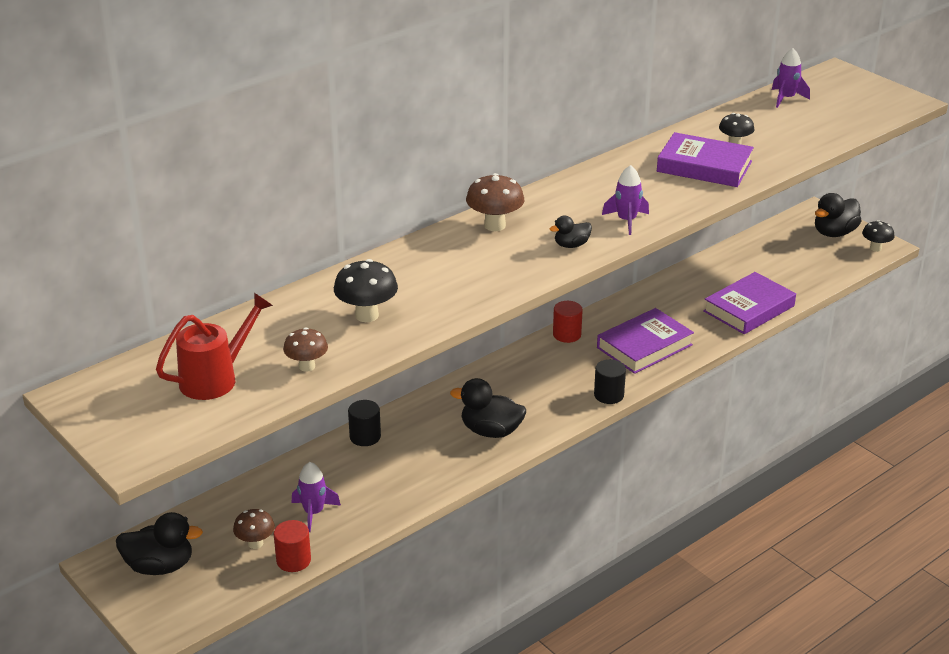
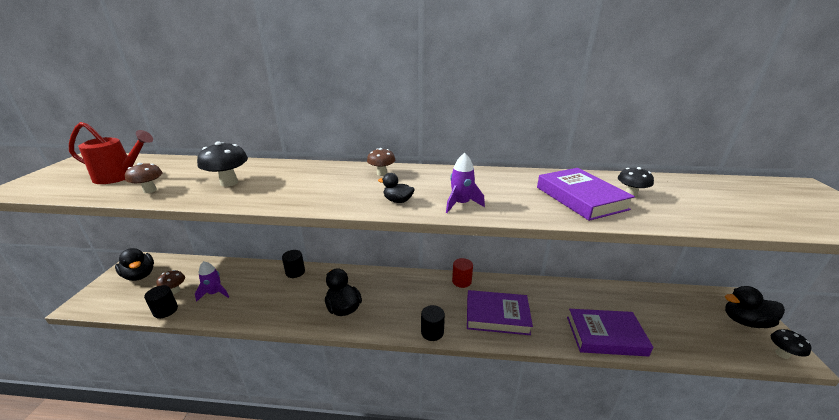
camera: 45 degrees right, 5 degrees down
red cylinder [274,520,311,572] -> black cylinder [144,285,178,318]
brown mushroom [466,173,524,231] -> brown mushroom [367,148,395,176], size x0.66
purple rocket [772,48,810,108] -> none

